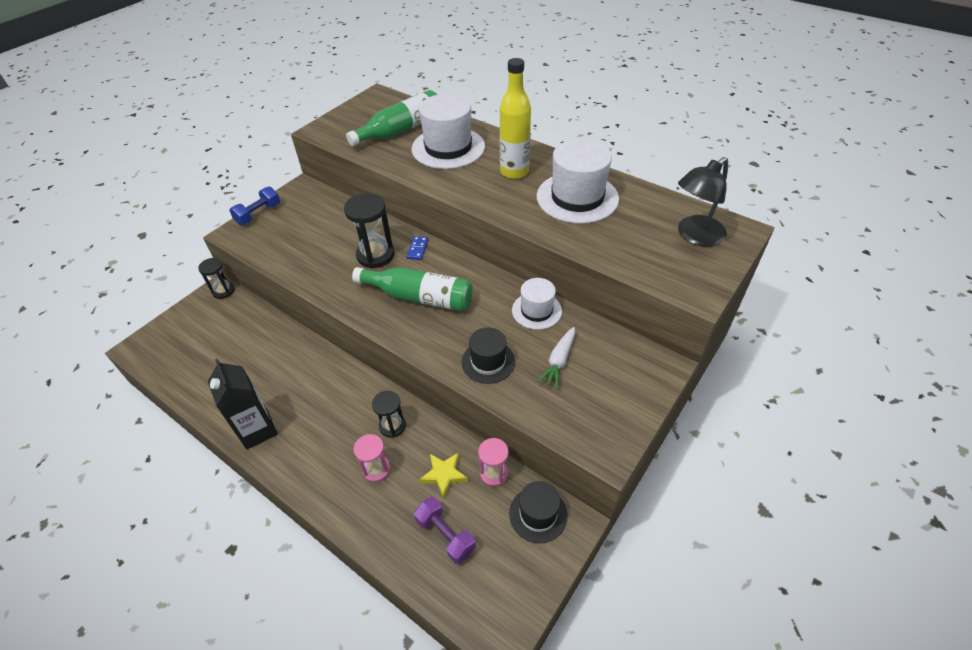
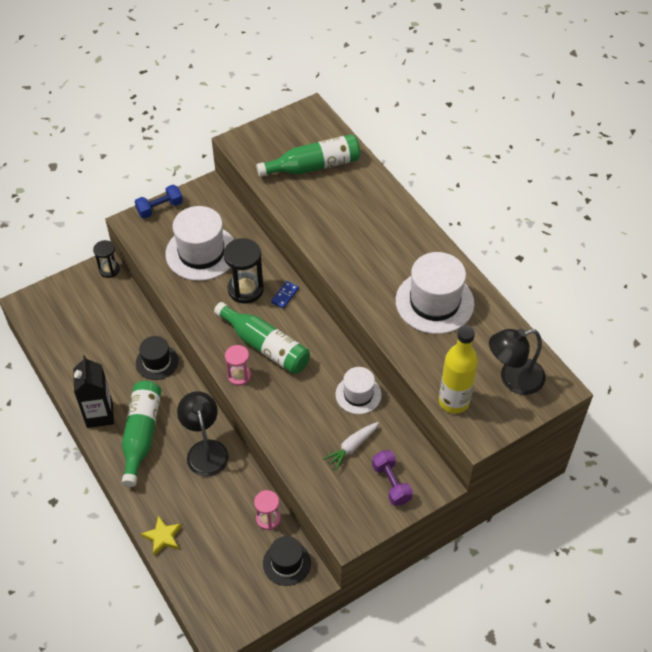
camera: 20 degrees right, 5 degrees up
pink hourglass [354,434,391,482] -> pink hourglass moved to [225,345,251,386]
black hourglass [372,391,406,438] -> black lamp [177,391,229,477]
white hat [412,94,485,169] -> white hat moved to [165,206,234,281]
purple dumbbell [414,497,476,564] -> purple dumbbell moved to [372,450,413,506]
yellow star [419,453,468,499] -> yellow star moved to [141,516,182,556]
black hat [462,327,515,384] -> black hat moved to [136,336,178,380]
yellow bottle [500,58,531,179] -> yellow bottle moved to [439,325,478,414]
none -> green bottle [122,381,161,487]

